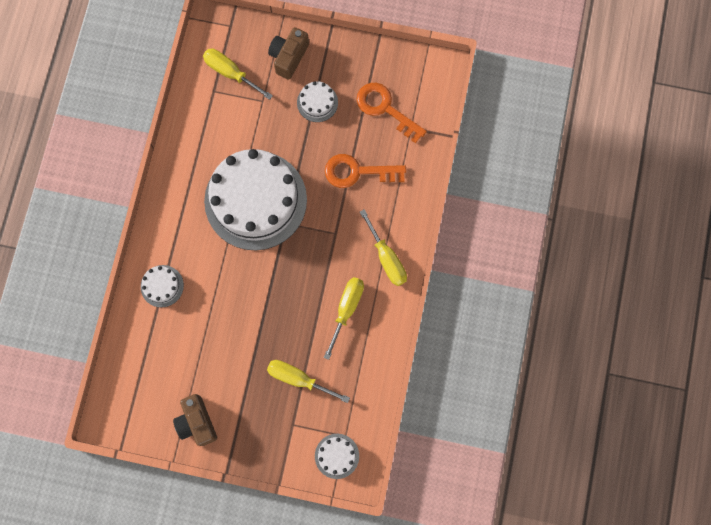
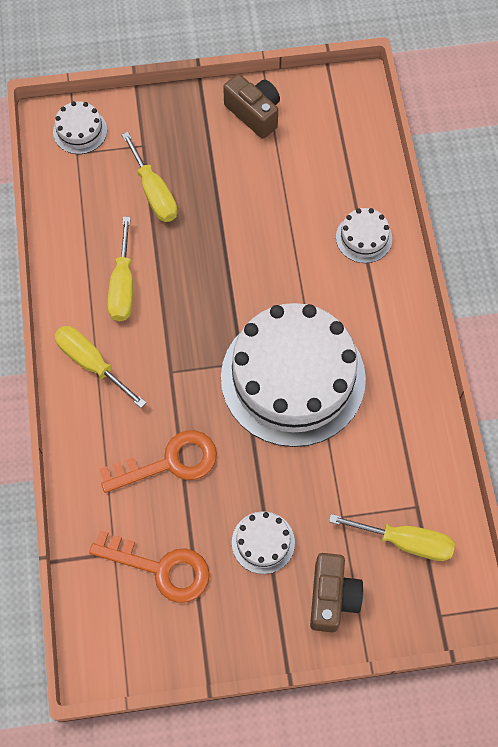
camera: 160 degrees right, 10 degrees down
yellow screwdriver [267,360,350,403] -> yellow screwdriver turned 60 degrees clockwise [121,132,177,222]

